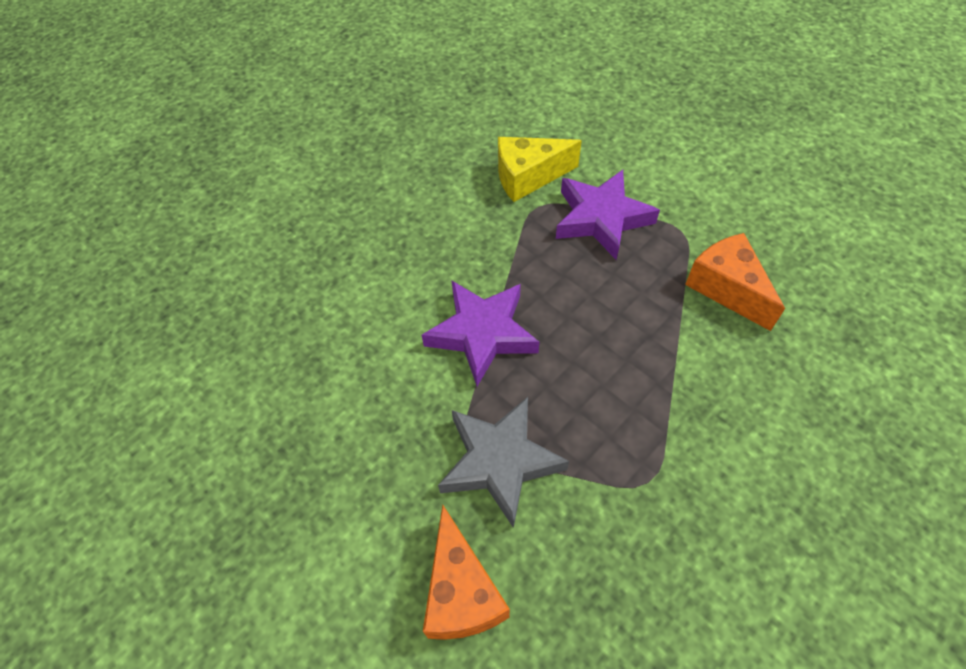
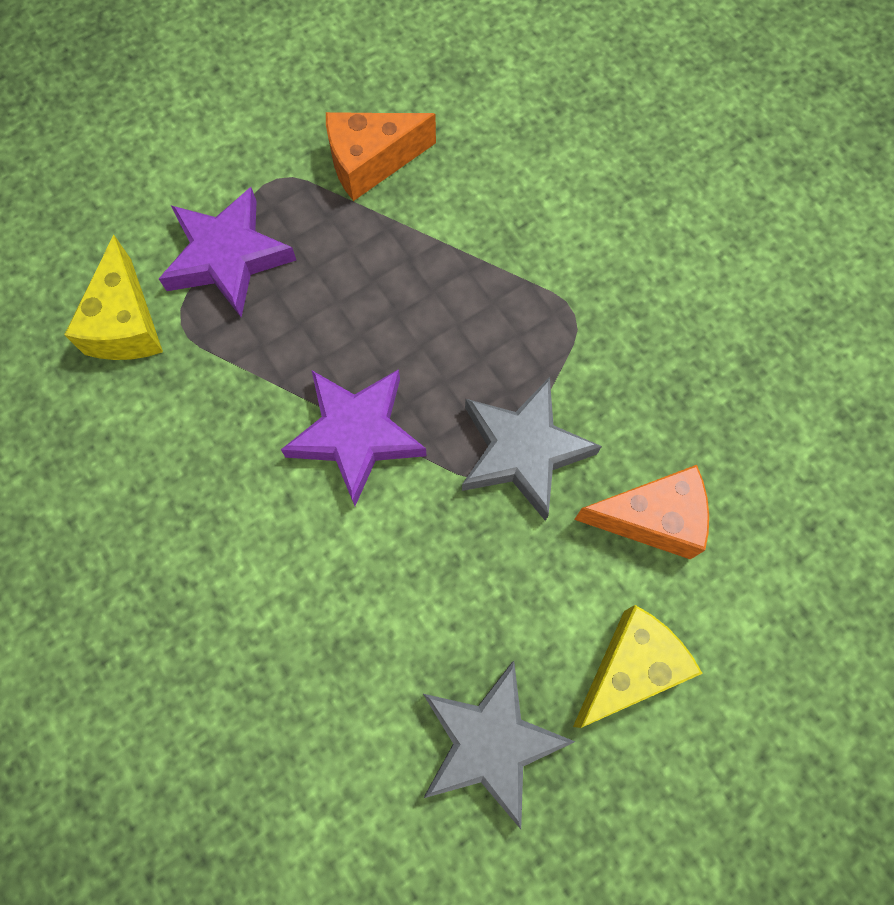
camera: 80 degrees left, 15 degrees up
none -> grey star [423,661,575,829]
none -> yellow cheese [573,605,703,728]

